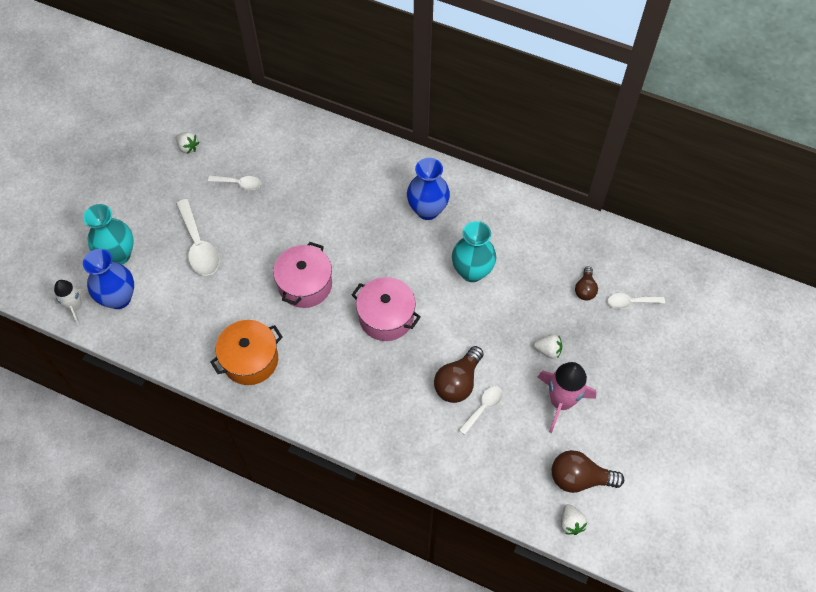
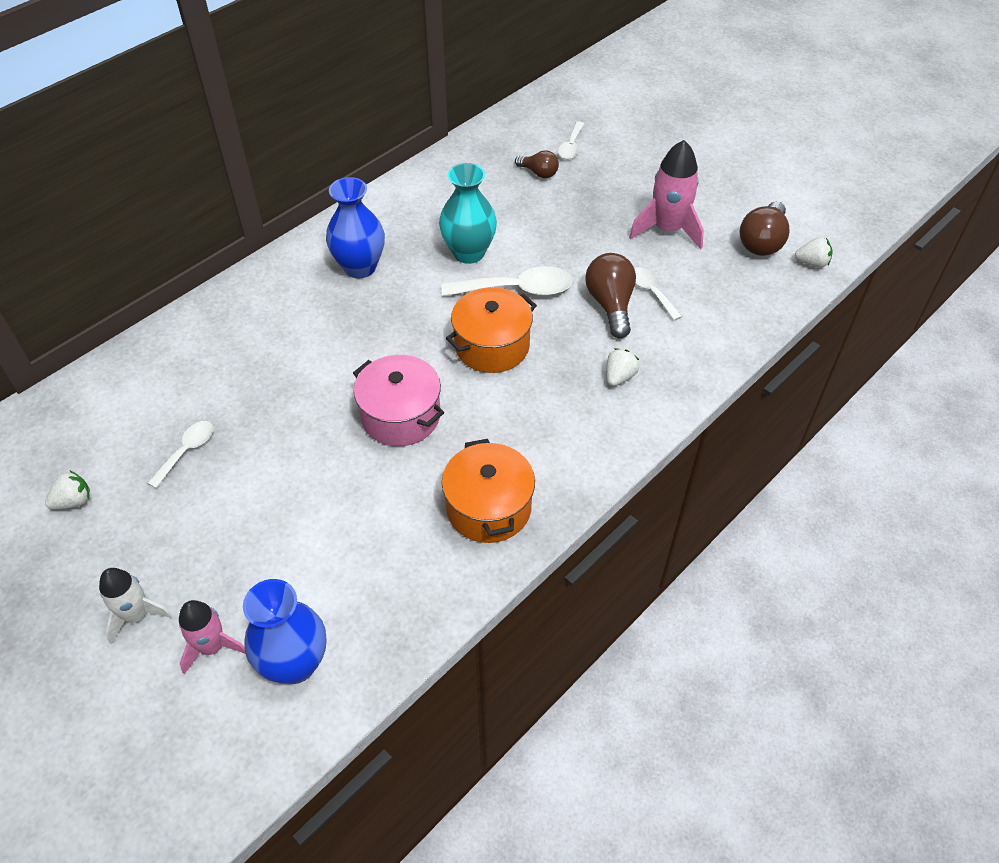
camera: 70 degrees left, 10 degrees down
white rocket [54,280,90,326] -> white rocket moved to [99,568,173,644]
turquoise vase [83,204,134,265] -> pink rocket [179,600,245,675]
white spoon [176,199,220,276] -> white spoon moved to [442,266,573,296]
pink pot [352,277,421,341] -> orange pot [446,287,537,373]
brown light bulb [434,346,484,403] -> brown light bulb turned 150 degrees counterclockwise [585,253,636,338]
white strawberry [534,334,562,359] -> white strawberry moved to [606,348,639,386]

